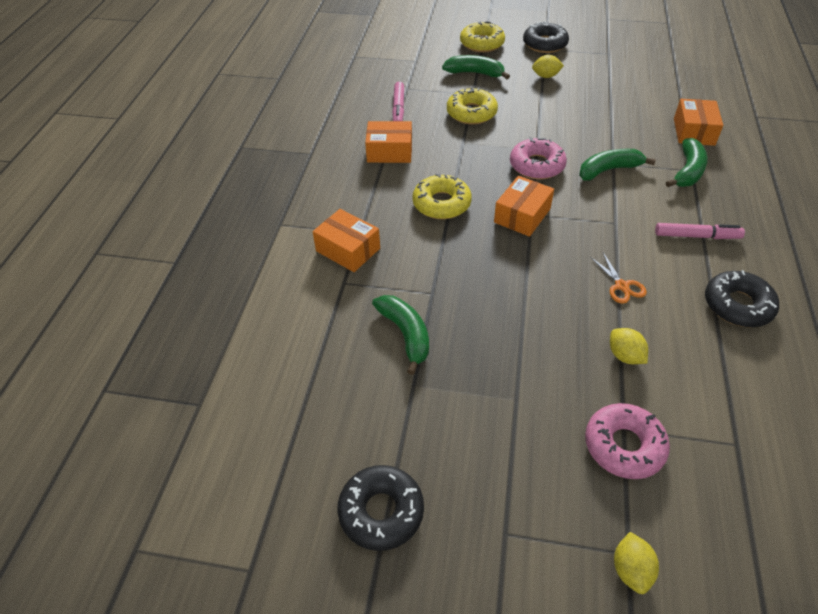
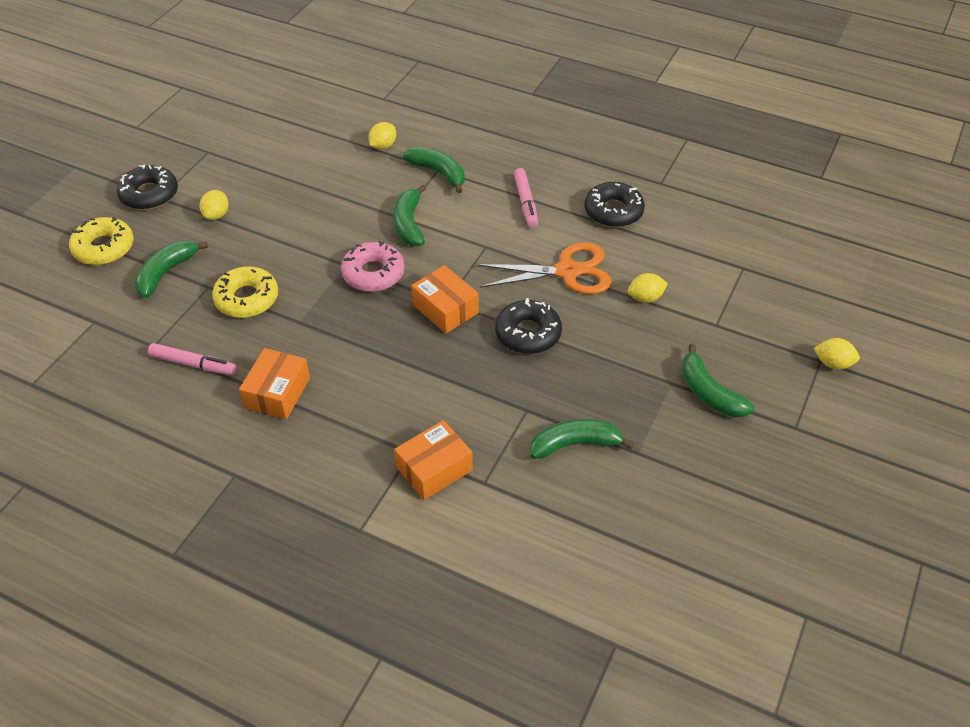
camera: 75 degrees left, 0 degrees up
black donut [337,465,424,551] -> black donut moved to [495,298,562,354]
yellow donut [412,173,472,219] -> none
pink donut [585,403,670,479] -> none
orange scissors [590,253,647,304] -> orange scissors [477,243,612,294], size x2.01
pink marker [655,223,745,239] -> pink marker turned 150 degrees clockwise [514,168,538,228]
orange box [674,99,723,146] -> yellow lemon [369,122,396,149]
none -> green banana [682,344,755,417]

